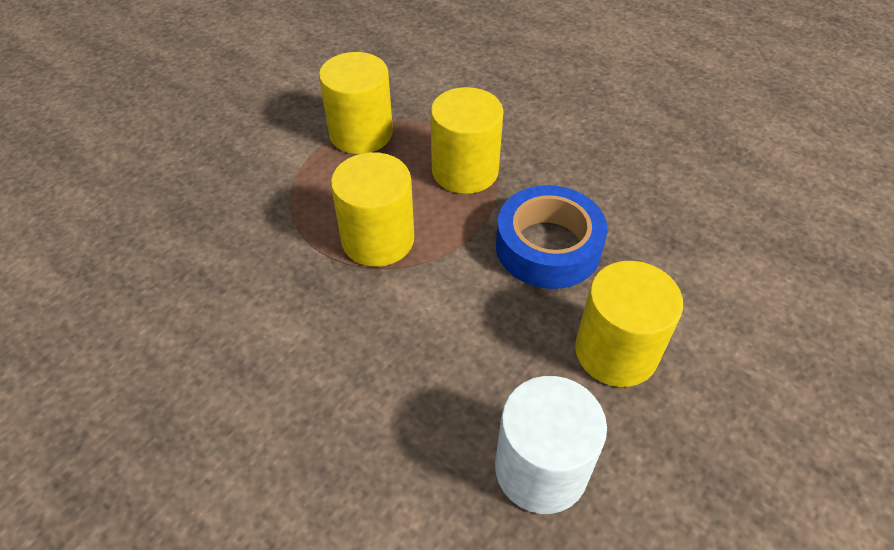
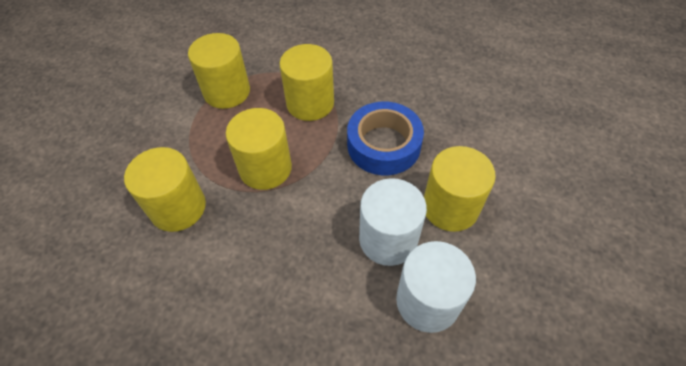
camera: 15 degrees left, 5 degrees up
none -> yellow cylinder [124,147,206,232]
none -> white cylinder [359,178,427,266]

